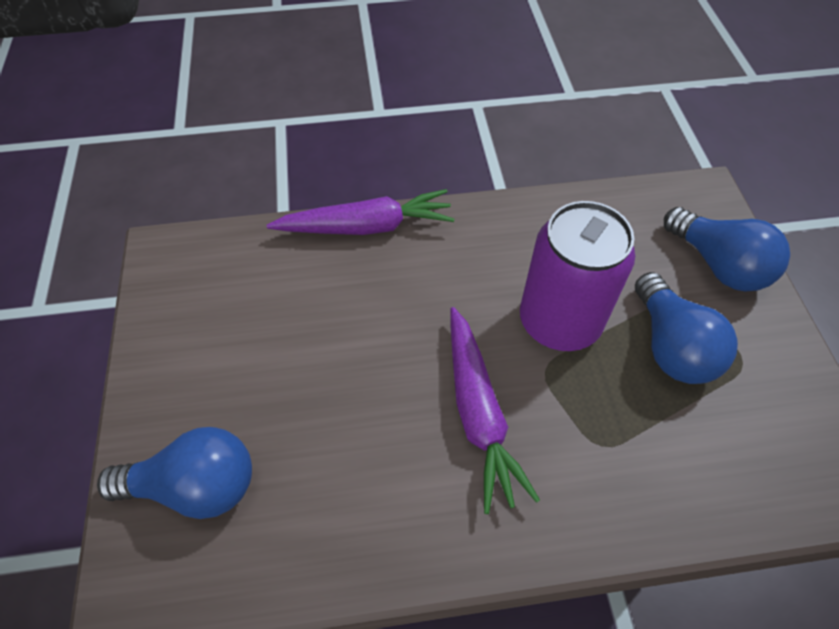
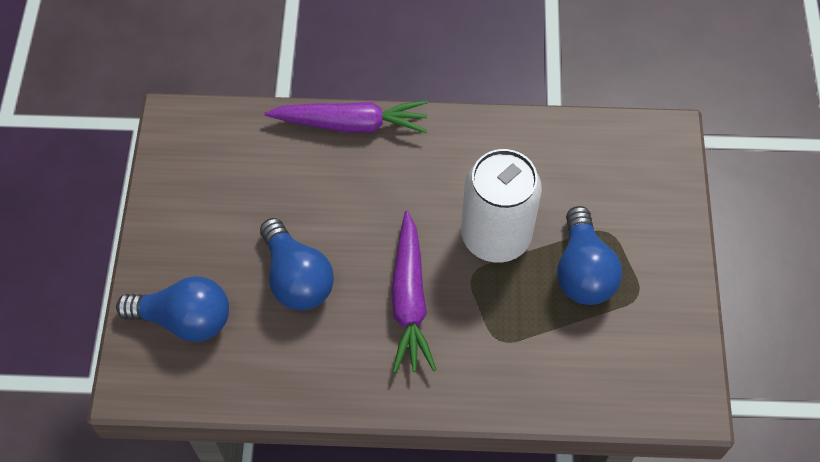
camera: 10 degrees right, 5 degrees up
purple can [520,201,635,351] -> white can [461,149,542,263]
blue light bulb [664,207,790,292] -> blue light bulb moved to [260,218,334,311]

